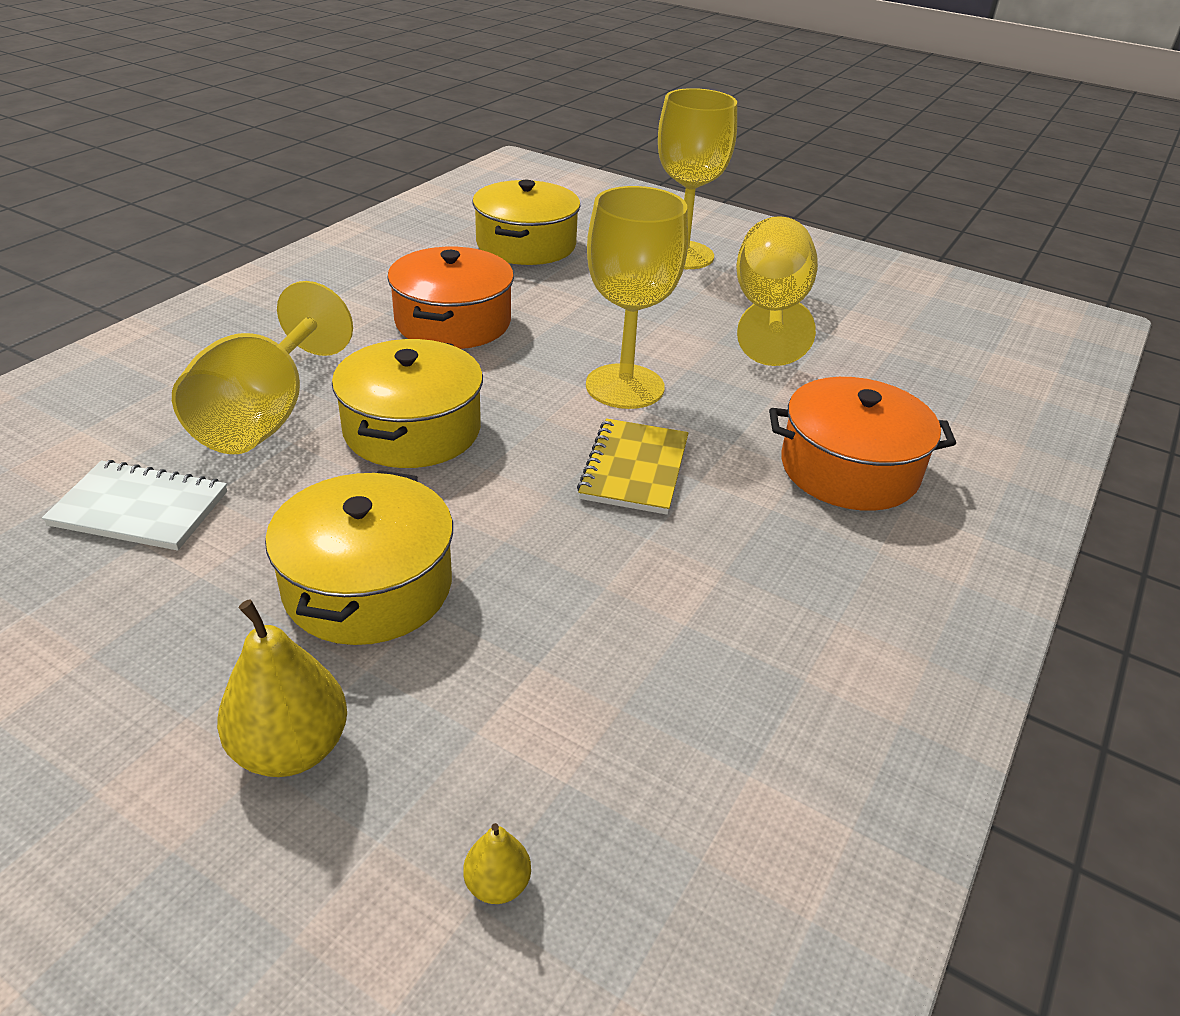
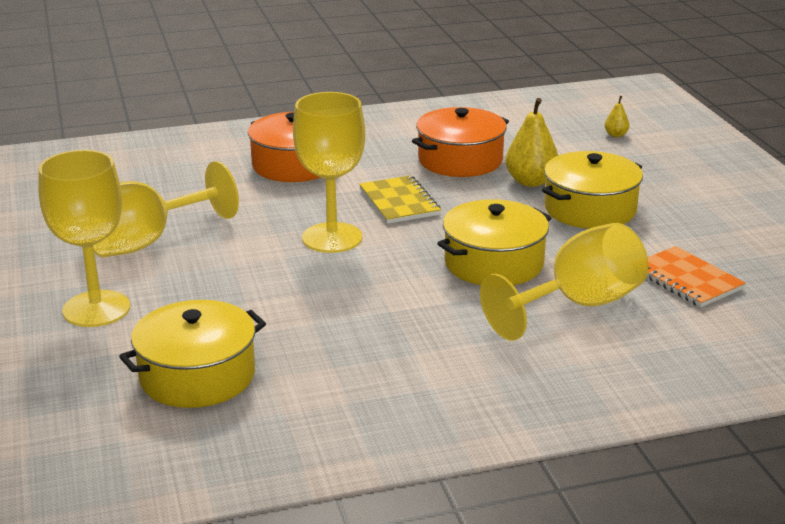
camera: 135 degrees left, 10 degrees down
white notebook [42,460,227,551] -> orange notebook [647,246,746,308]
yellow pear [217,599,347,777] -> yellow pear moved to [506,98,558,187]
orange pot [387,247,514,349] -> orange pot moved to [412,107,509,177]
yellow notebook [577,418,688,515] -> yellow notebook turned 75 degrees counterclockwise [359,175,441,224]

